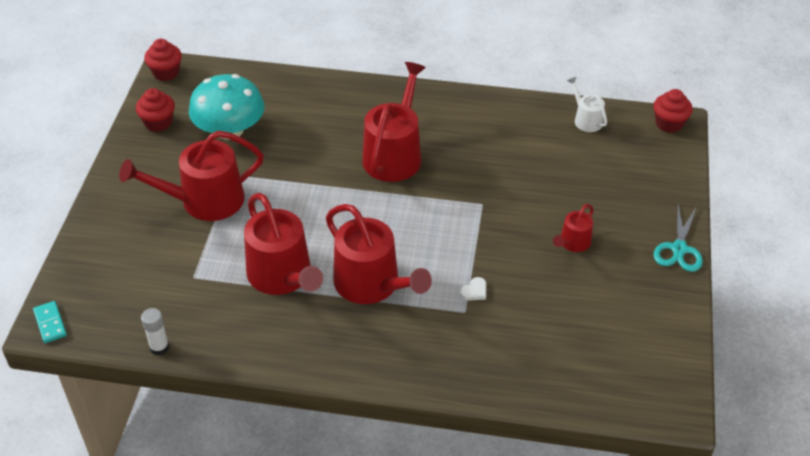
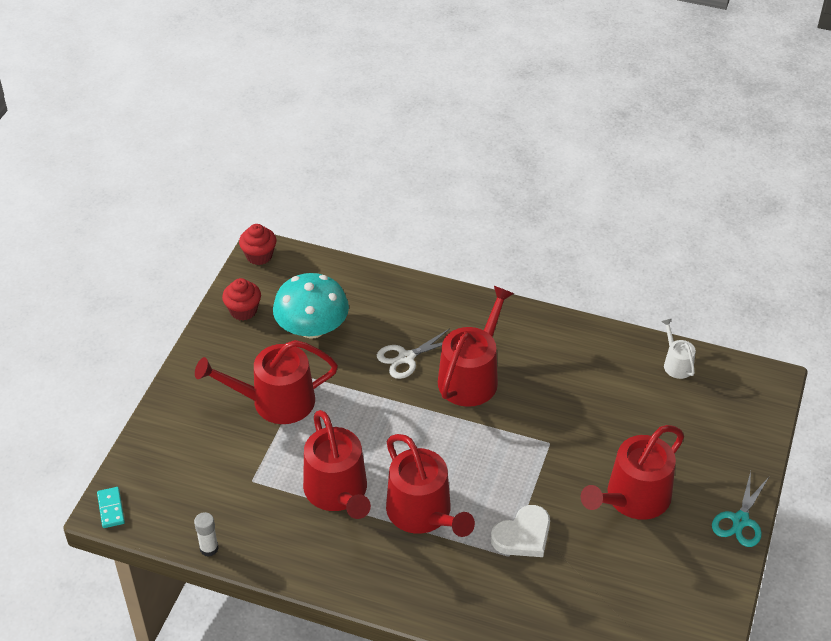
camera: 10 degrees right, 0 degrees up
white heart [460,277,486,301] -> white heart [491,505,550,557], size x2.15
red watering can [553,204,593,252] -> red watering can [581,425,684,520], size x2.02
red cupcake [653,89,693,133] -> none
none -> white scissors [377,328,450,379]

